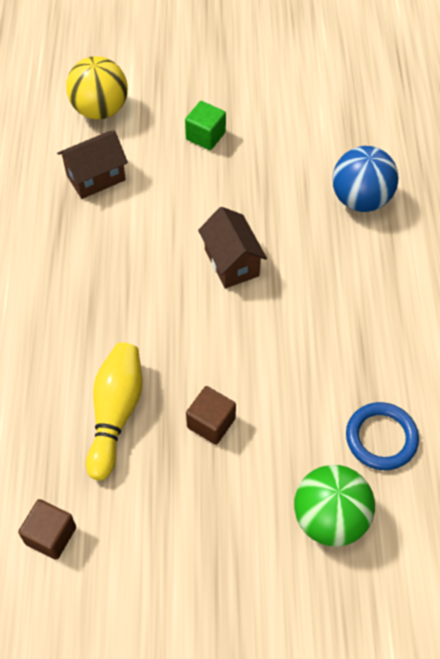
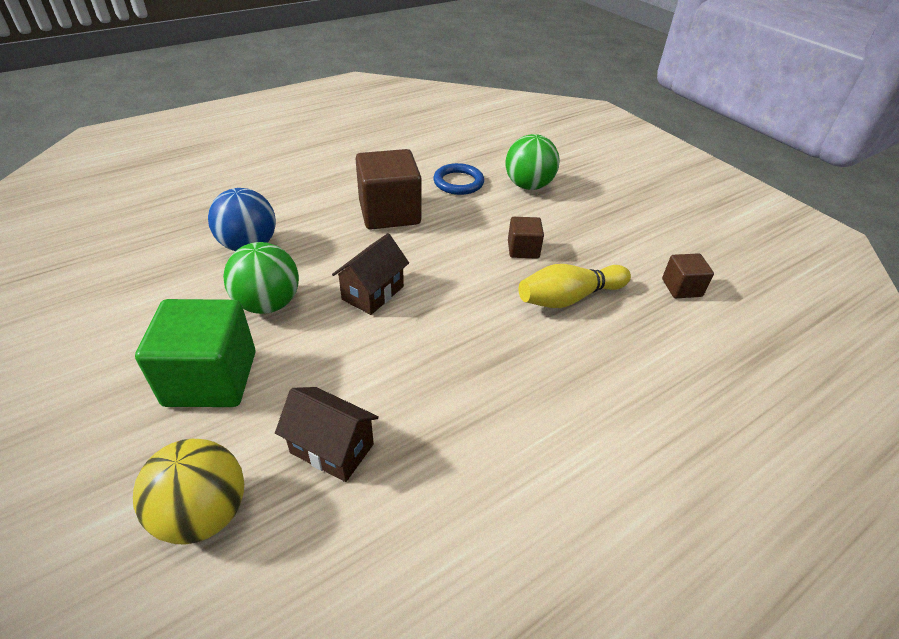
camera: 125 degrees left, 15 degrees down
green cube [185,101,226,150] -> green cube [135,299,255,407], size x1.95
none -> green ball [223,242,299,314]
none -> brown cube [356,149,422,230]

